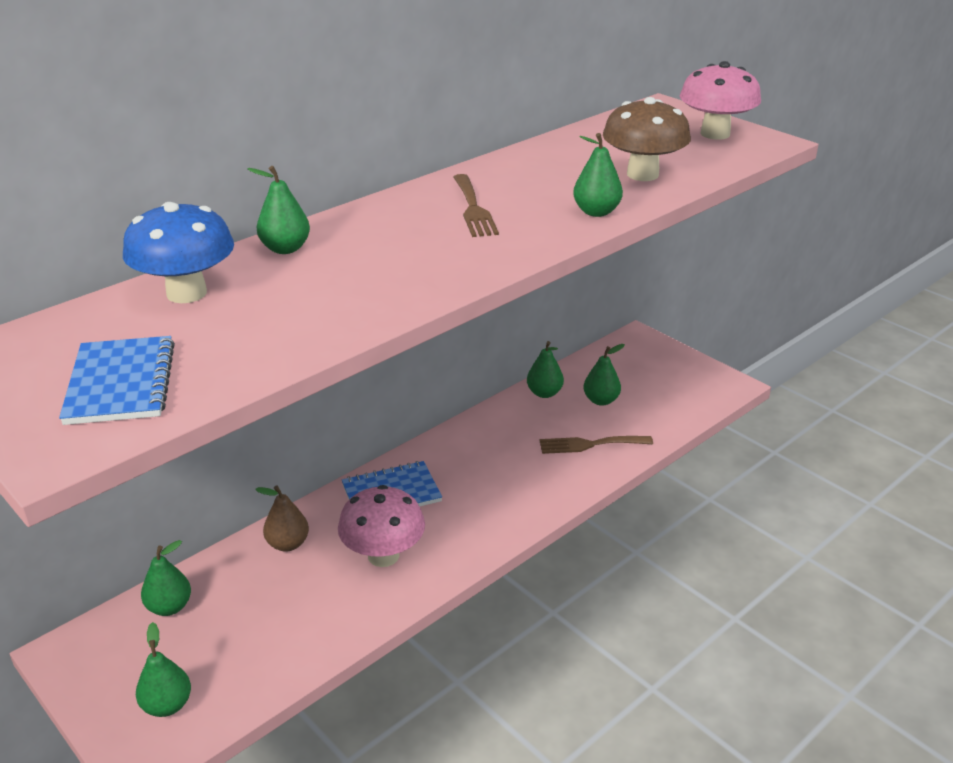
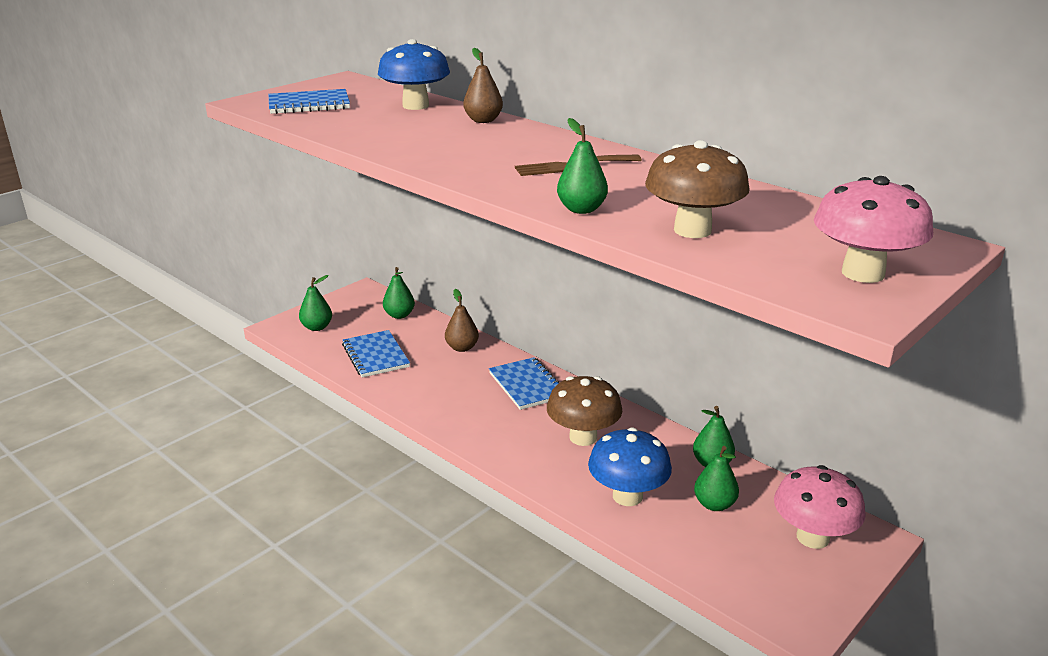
camera: 85 degrees right, 5 degrees down
green pear [247,166,310,254] -> brown pear [463,48,503,123]
pink mushroom [338,485,425,567] -> pink mushroom moved to [774,465,866,549]
brown fork [540,436,653,454] -> blue mushroom [588,427,672,506]
none -> blue notebook [342,330,410,378]
none -> brown mushroom [547,376,623,446]

